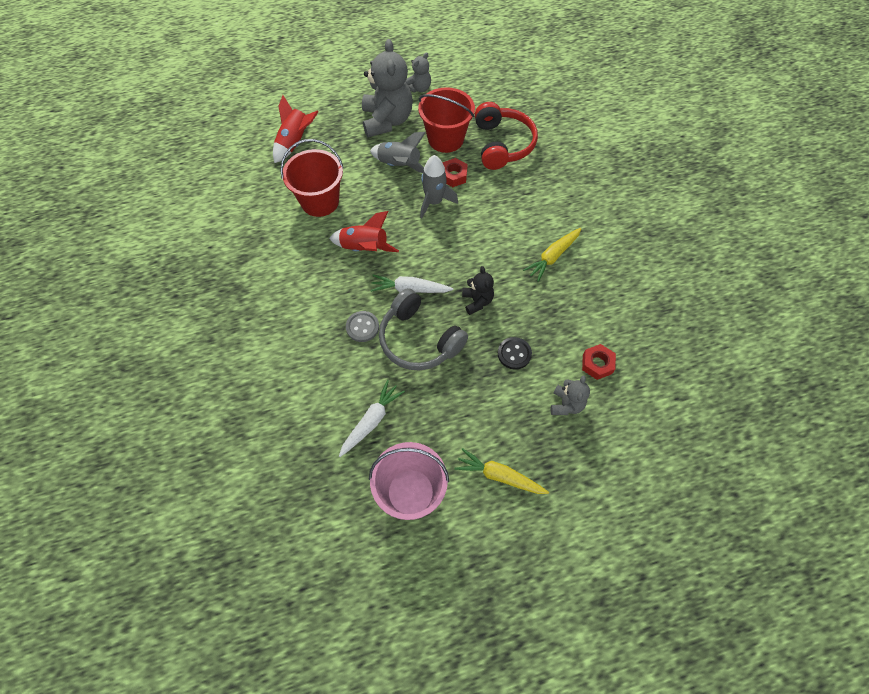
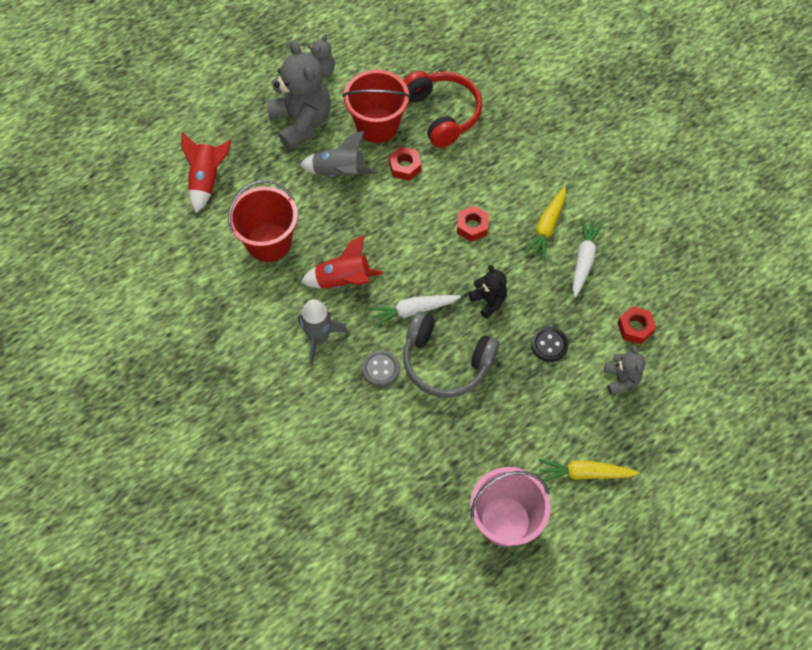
camera: 20 degrees left, 0 degrees up
white carrot [339,380,405,457] -> white carrot moved to [573,219,603,298]
grey rocket [420,155,458,218] -> grey rocket moved to [298,299,348,365]
none -> red nut [457,206,489,242]

